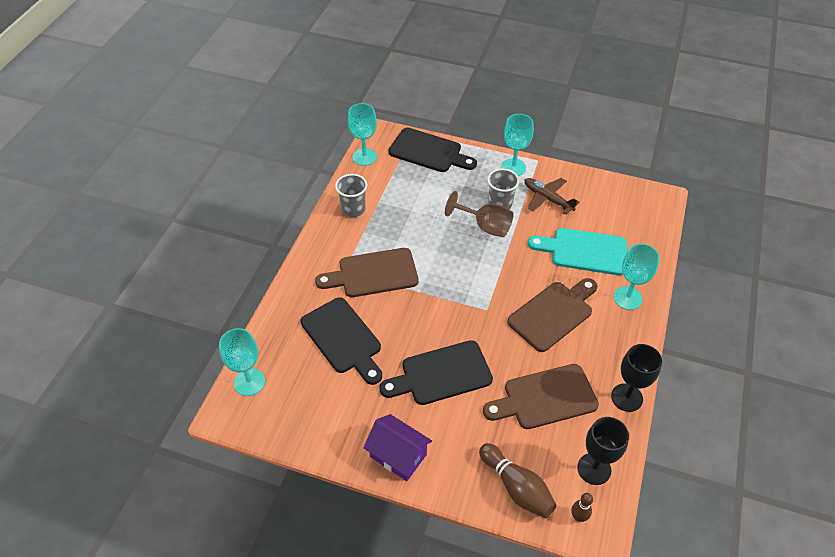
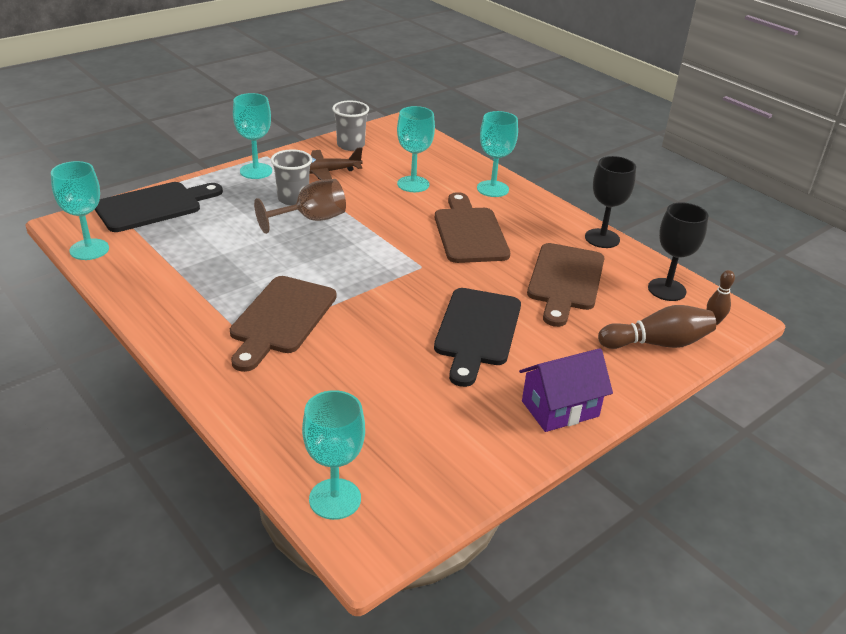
camera: 60 degrees left, 15 degrees down
black cutting board [301,297,382,385] -> none
grey cup [335,174,367,217] -> grey cup moved to [332,101,369,151]
turquoise cutting board [528,228,627,275] -> turquoise goblet [397,106,435,192]

